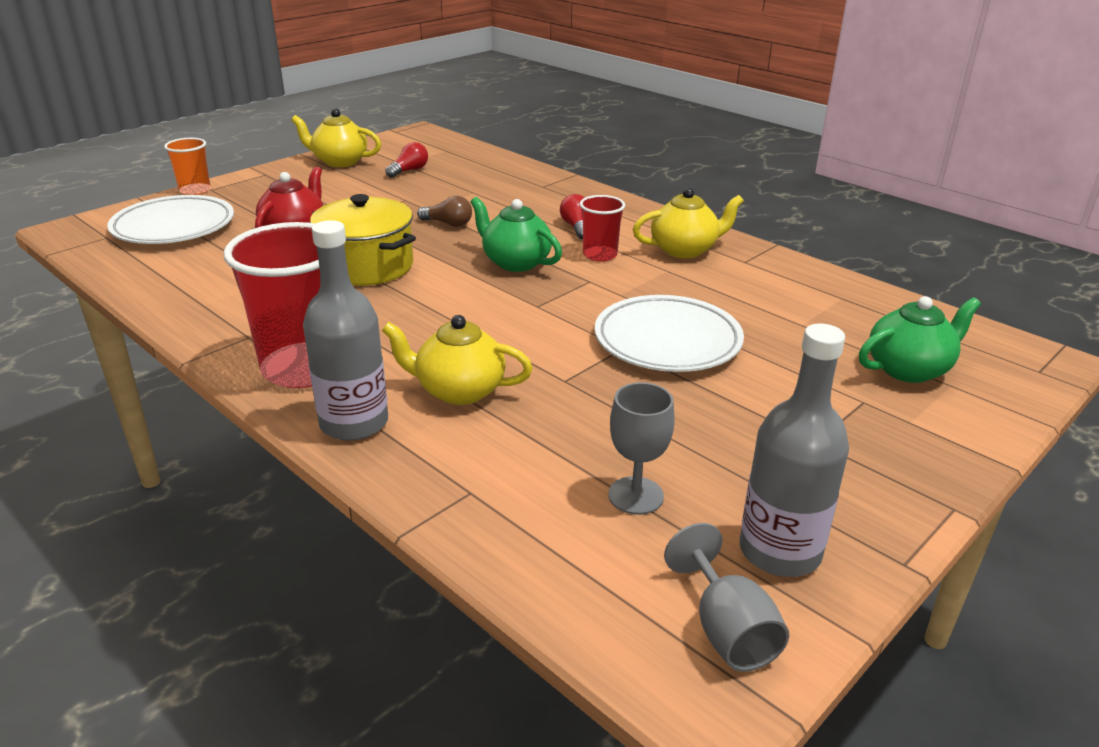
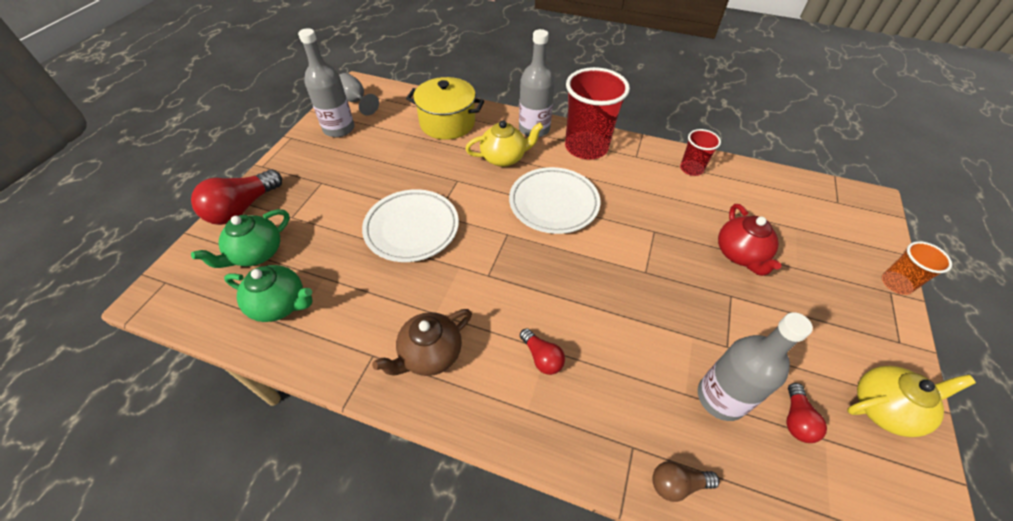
camera: 155 degrees right, 20 degrees up
white plate [107,195,234,244] -> white plate moved to [509,167,600,234]
yellow pot [310,194,416,286] -> yellow pot moved to [406,77,484,140]
brown light bulb [417,196,472,227] -> brown light bulb moved to [652,461,720,502]
green teapot [471,197,562,272] -> green teapot moved to [224,265,312,322]
red cup [580,195,625,262] -> red cup moved to [680,129,721,176]
grey goblet [608,382,675,515] -> none
yellow teapot [633,188,744,258] -> brown teapot [372,309,472,376]
none -> red light bulb [191,169,282,225]
none -> grey bottle [698,312,813,421]

